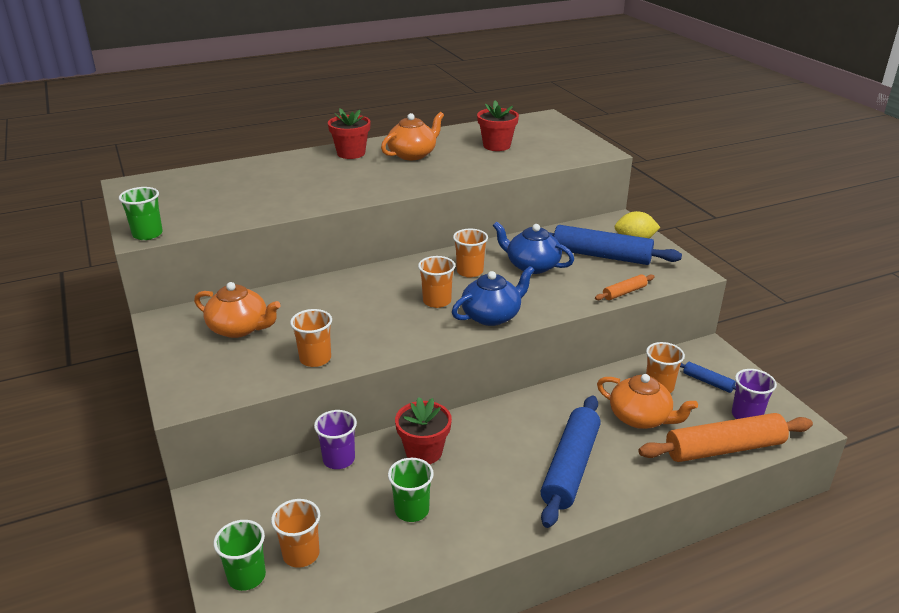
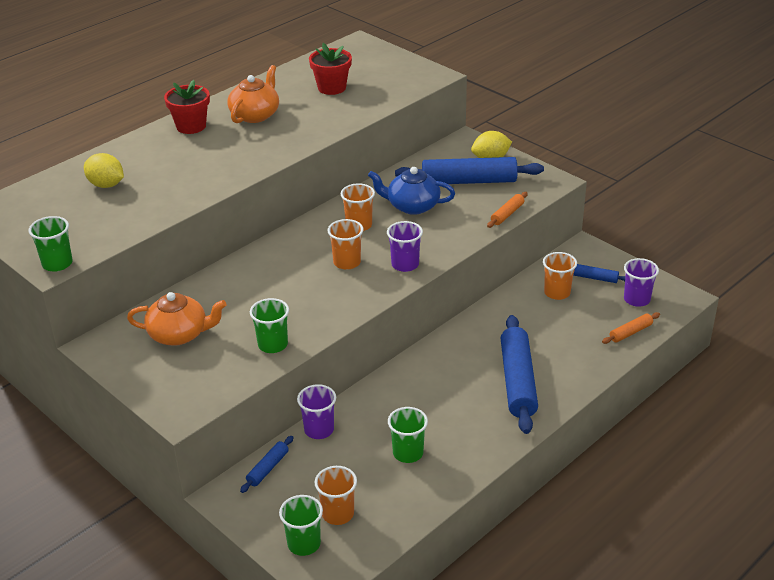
camera: 20 degrees left, 5 degrees up
orange cup [290,309,332,367] -> green cup [250,298,289,353]
red flower pot [395,397,452,464] -> none
blue teapot [452,266,535,326] -> purple cup [387,221,423,272]
orange teapot [597,374,698,429] -> none
orange rolling pin [638,413,813,462] -> orange rolling pin [602,312,660,344], size x0.47
none -> yellow lemon [84,153,124,188]
none -> blue rolling pin [240,436,293,493]

